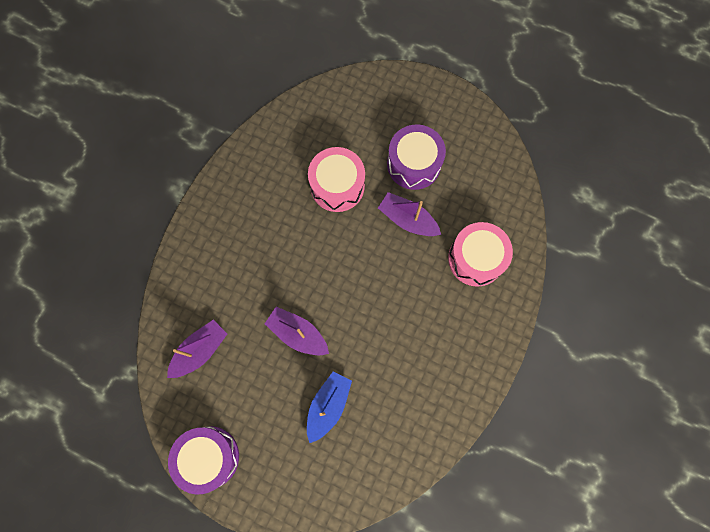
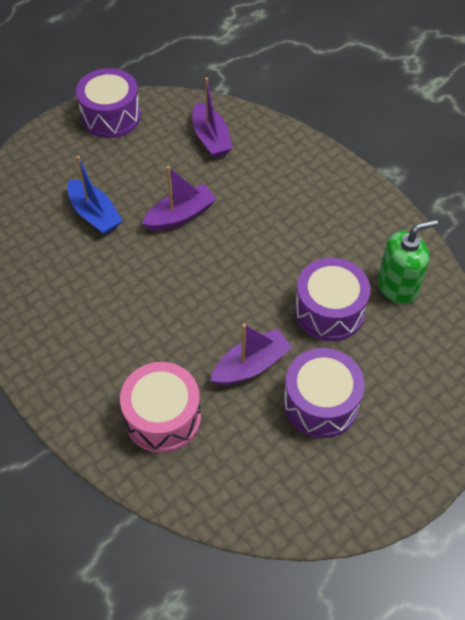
camera: 115 degrees right, 20 degrees down
pink drum [308,147,365,212] -> purple drum [294,258,371,341]
none -> green soap dispenser [378,219,438,304]

